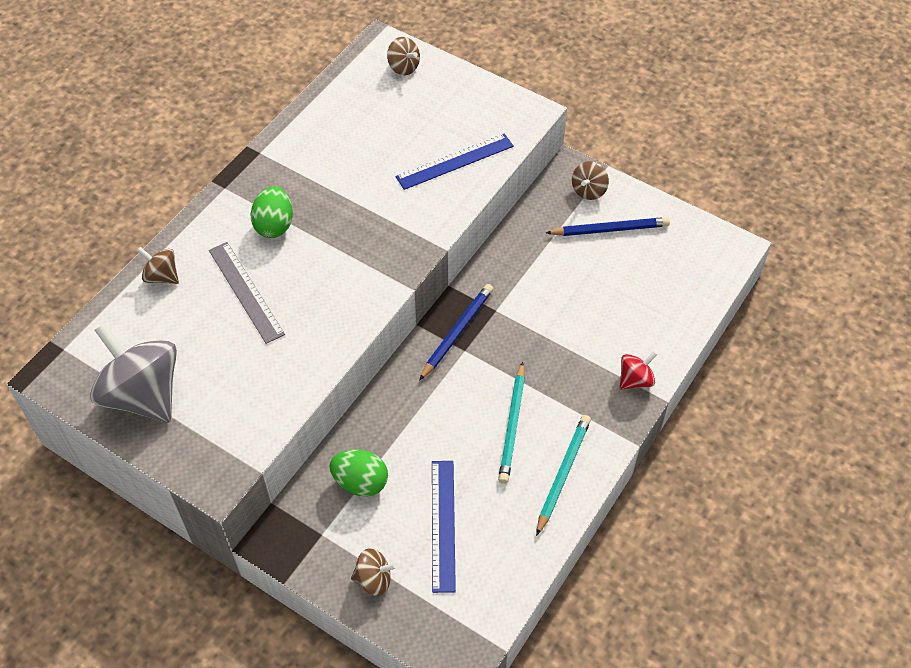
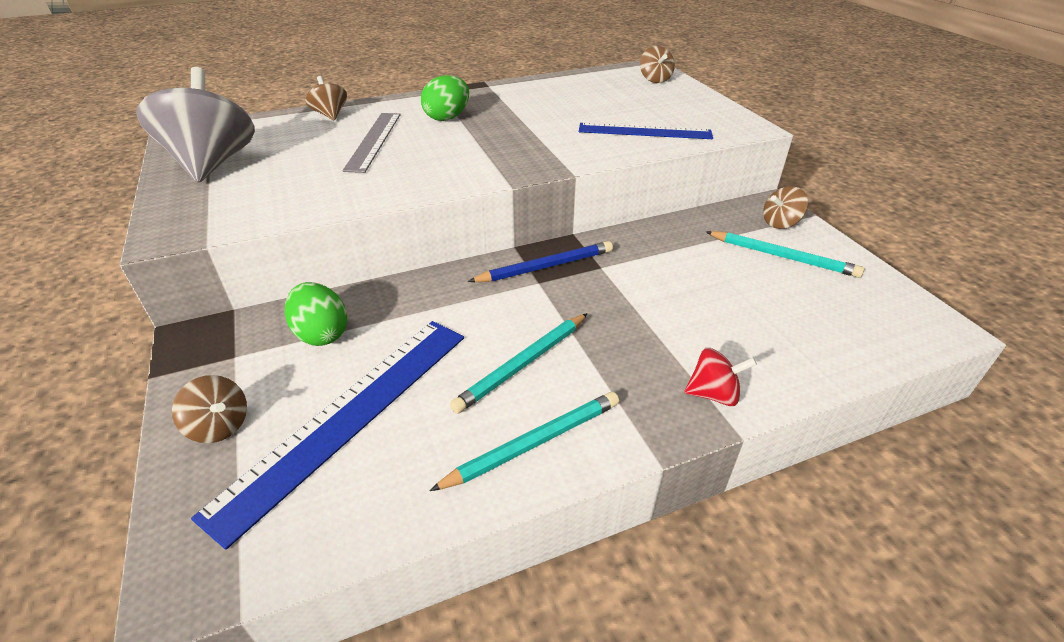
camera: 35 degrees right, 15 degrees down
blue ruler [432,461,456,593] -> blue ruler [191,321,464,550], size x1.55
blue pencil [546,217,670,236] -> turquoise pencil [706,231,864,278]

